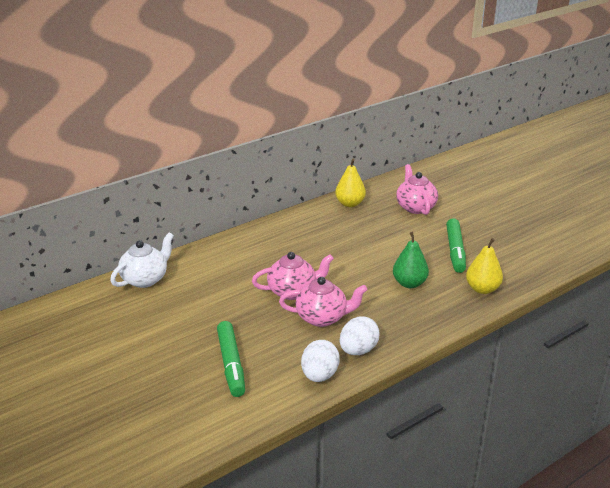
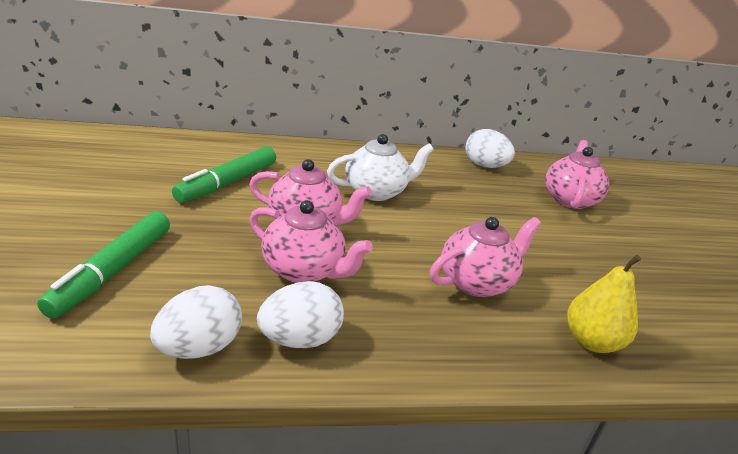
camera: 25 degrees right, 0 degrees up
white teapot [110,233,174,288] -> white teapot moved to [327,134,434,201]
yellow pear [335,159,366,207] -> white egg [465,129,515,168]
green pear [393,232,429,288] -> pink teapot [430,217,541,297]
green marker [446,218,466,273] -> green marker moved to [172,146,276,203]

